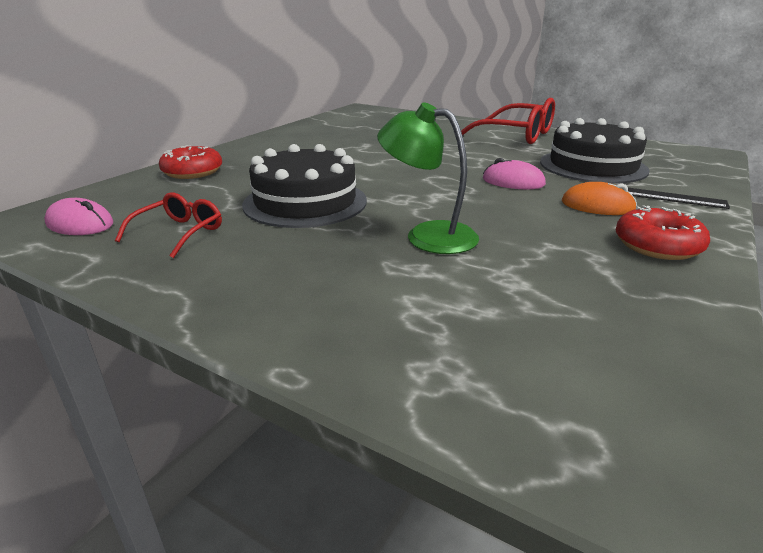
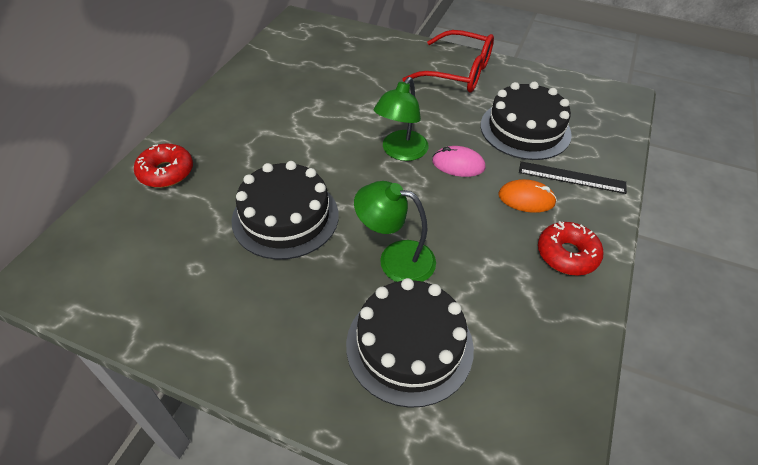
camera: 10 degrees left, 20 degrees up
pink mouse [44,198,113,235] -> none
red glasses [115,192,222,258] -> none
none -> black cake [346,278,474,408]
none -> green lamp [374,77,428,161]

